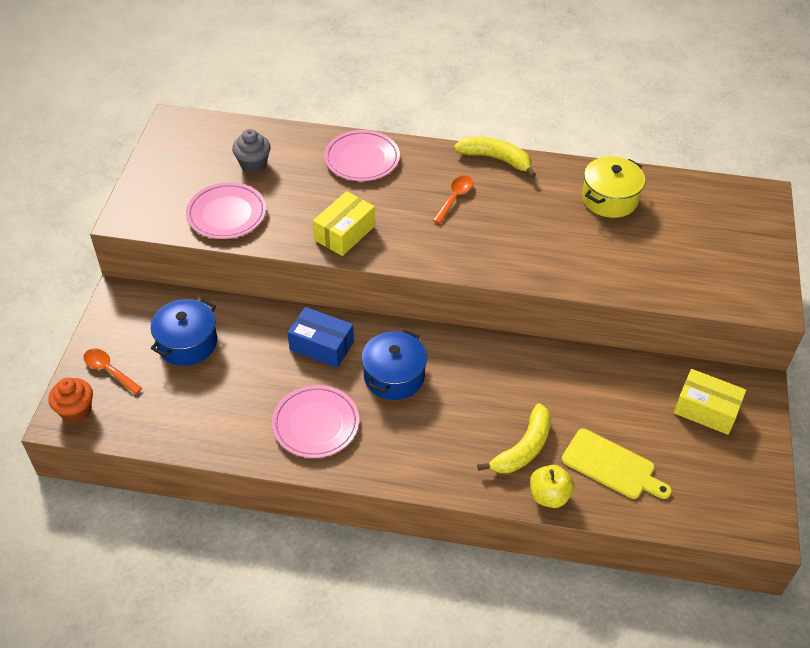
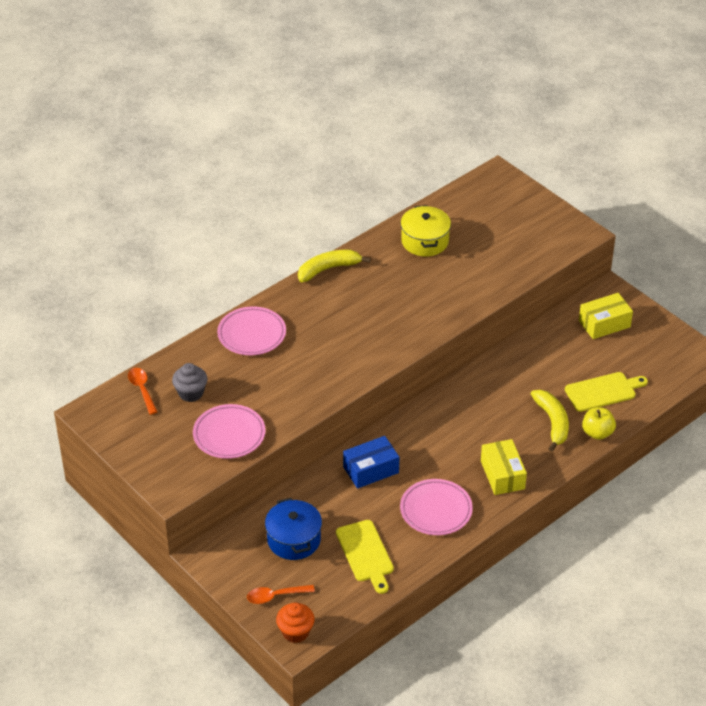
camera: 50 degrees left, 5 degrees down
yellow box [313,191,375,256] -> yellow box moved to [481,439,527,495]
blue pot [362,329,427,400] -> none
orange spoon [433,175,474,224] -> orange spoon moved to [128,368,157,415]
none -> yellow cutting board [336,520,394,594]

